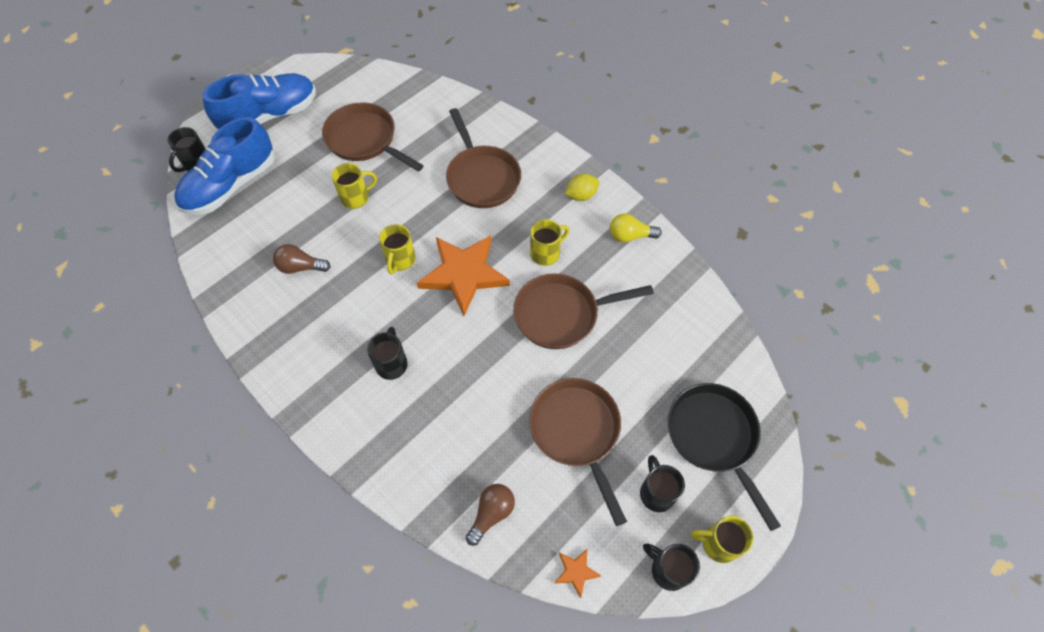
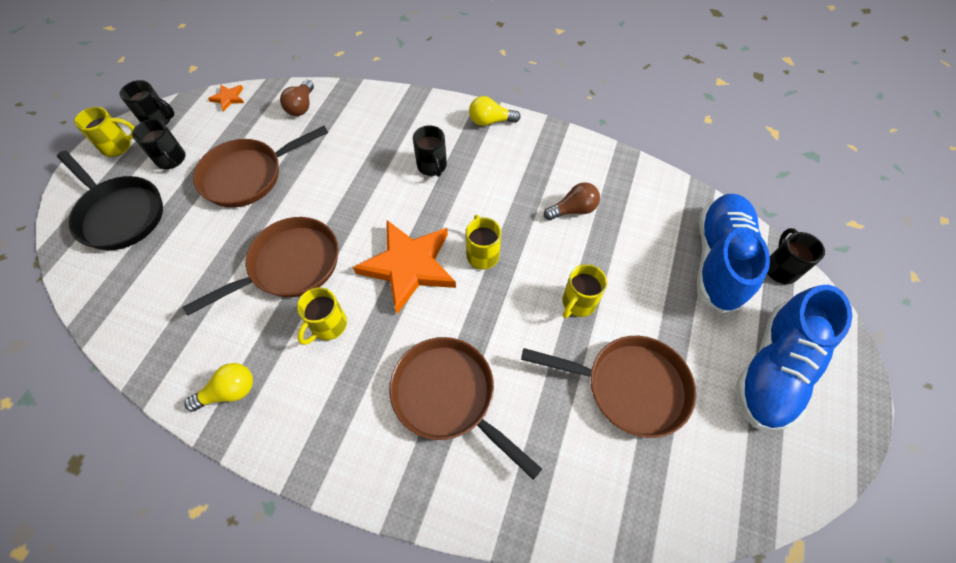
camera: 155 degrees right, 0 degrees up
brown pan [529,378,627,526] -> brown pan turned 105 degrees clockwise [193,126,328,208]
yellow lemon [565,174,600,201] -> none
none -> yellow light bulb [469,96,521,126]

